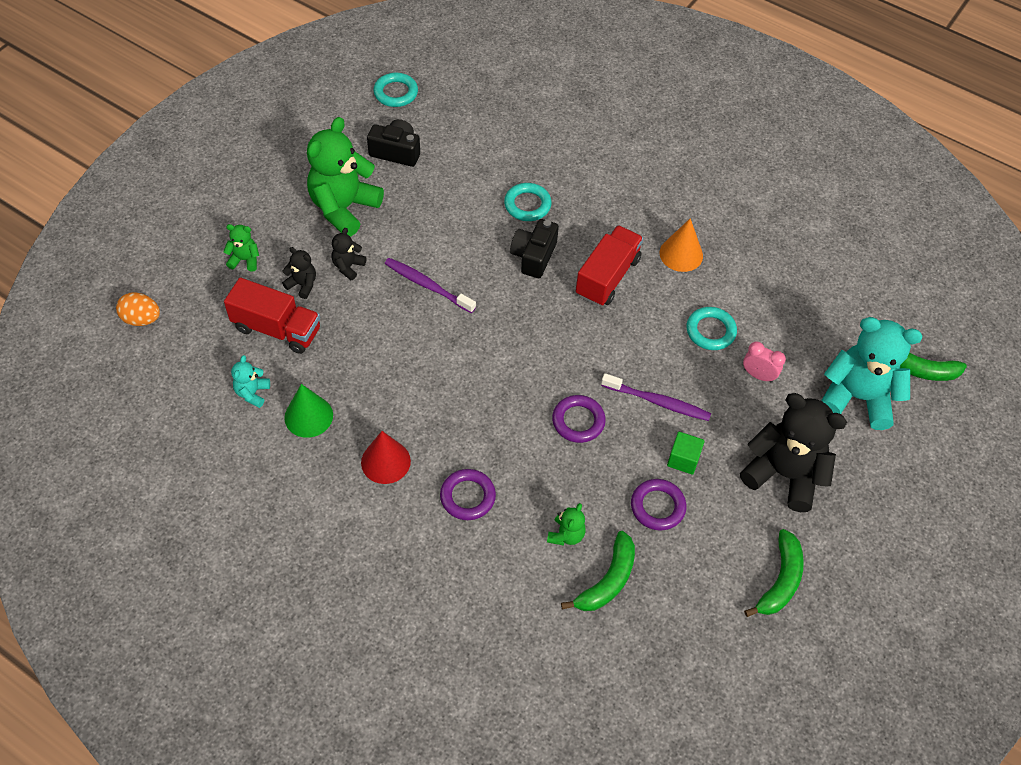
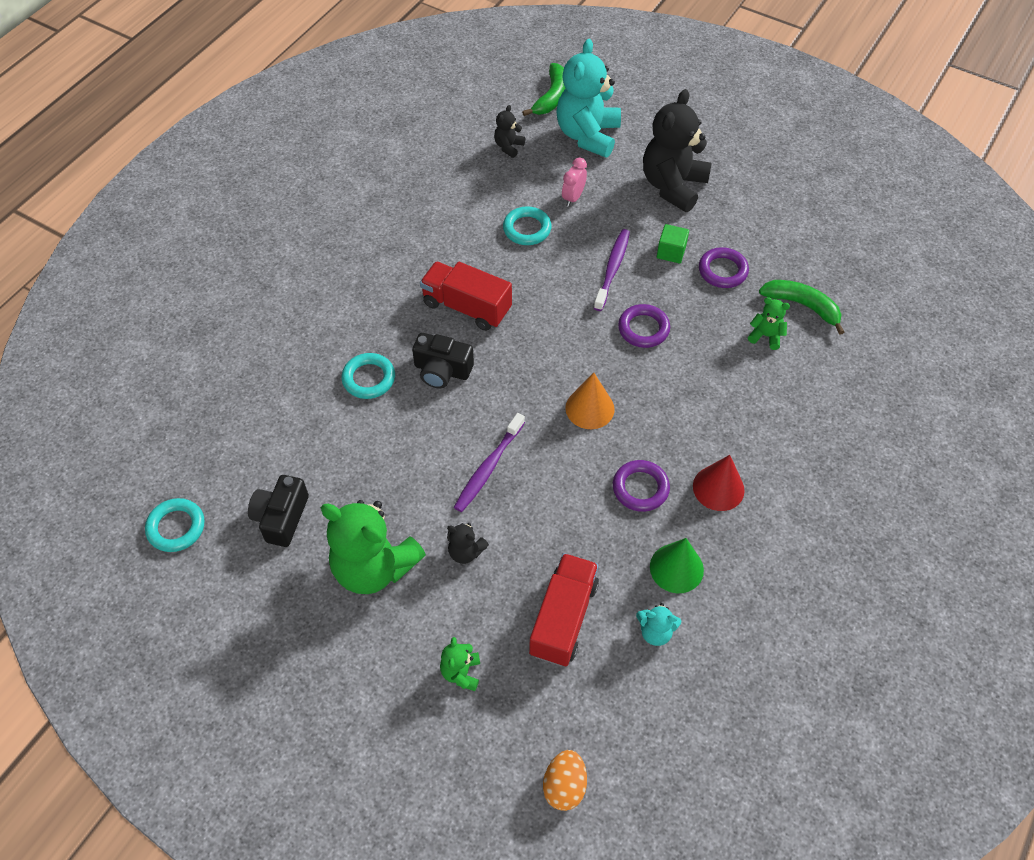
camera: 90 degrees left, 0 degrees up
black teddy bear [282,247,316,299] -> black teddy bear moved to [494,105,525,158]
purple ring [440,469,496,520] -> purple ring moved to [613,460,670,512]
orange cone [659,218,703,272] -> orange cone moved to [565,373,615,429]
green banana [744,529,804,617] -> none

